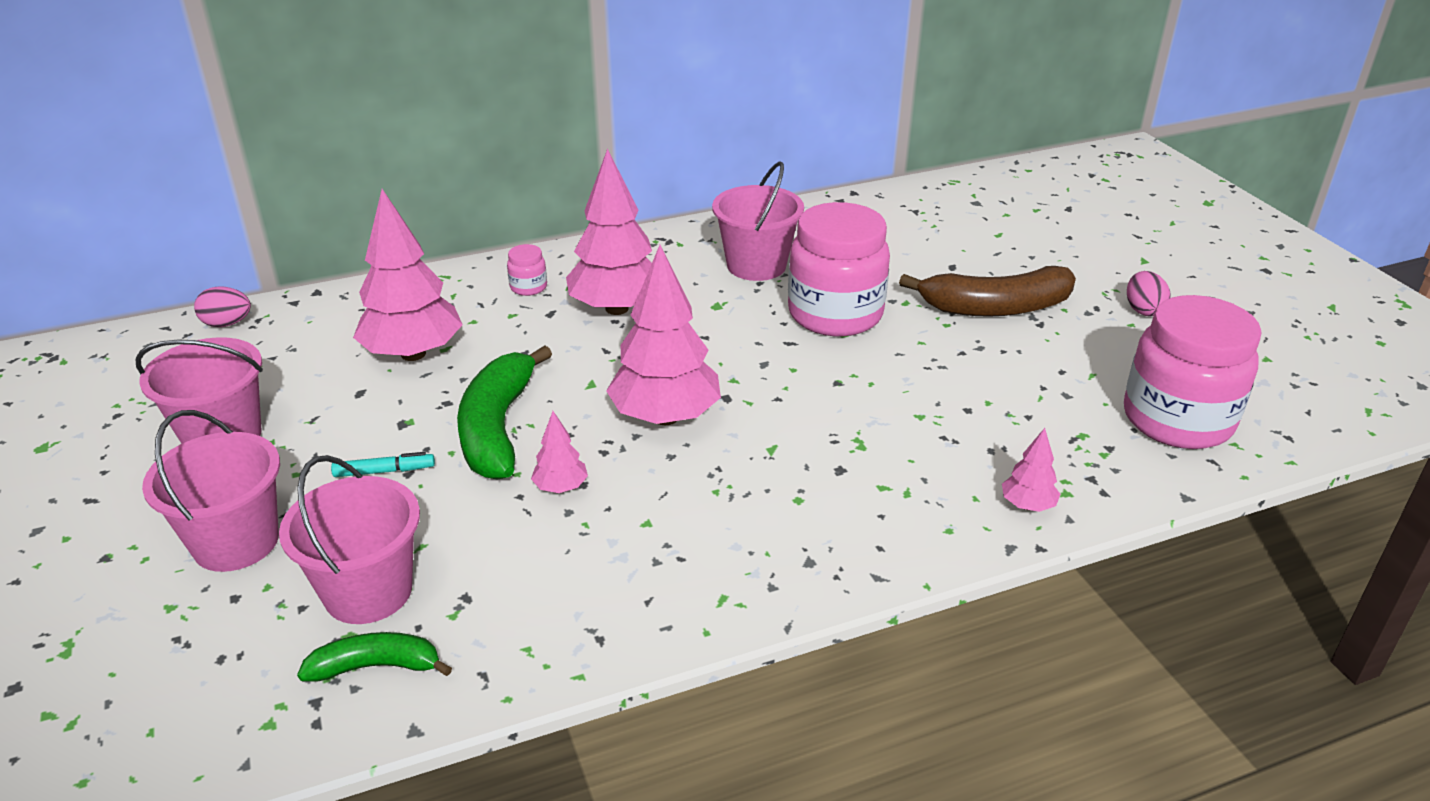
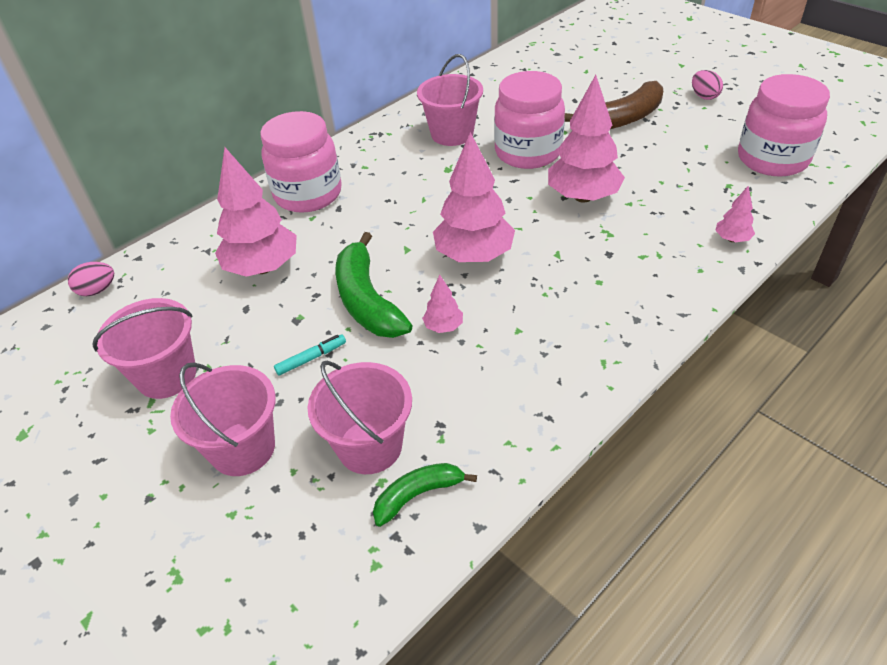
camera: 20 degrees left, 10 degrees up
pink jar [507,244,547,296] -> pink jar [260,111,342,213], size x2.47
pink tree [566,149,652,315] -> pink tree moved to [548,75,625,203]

